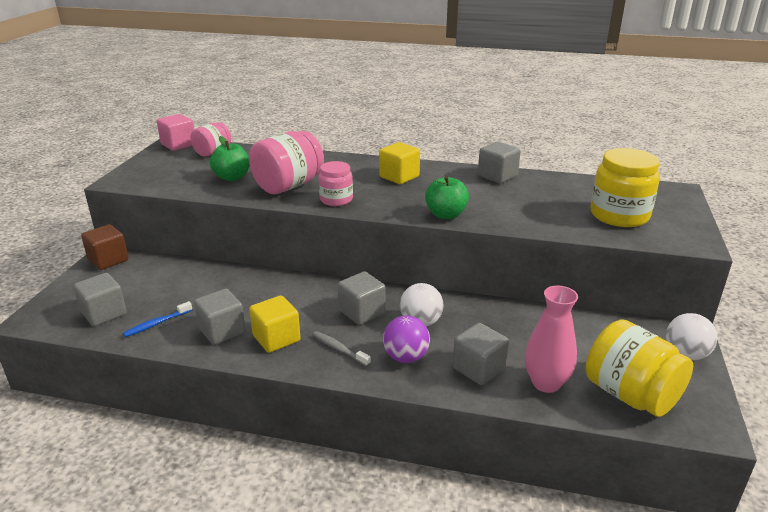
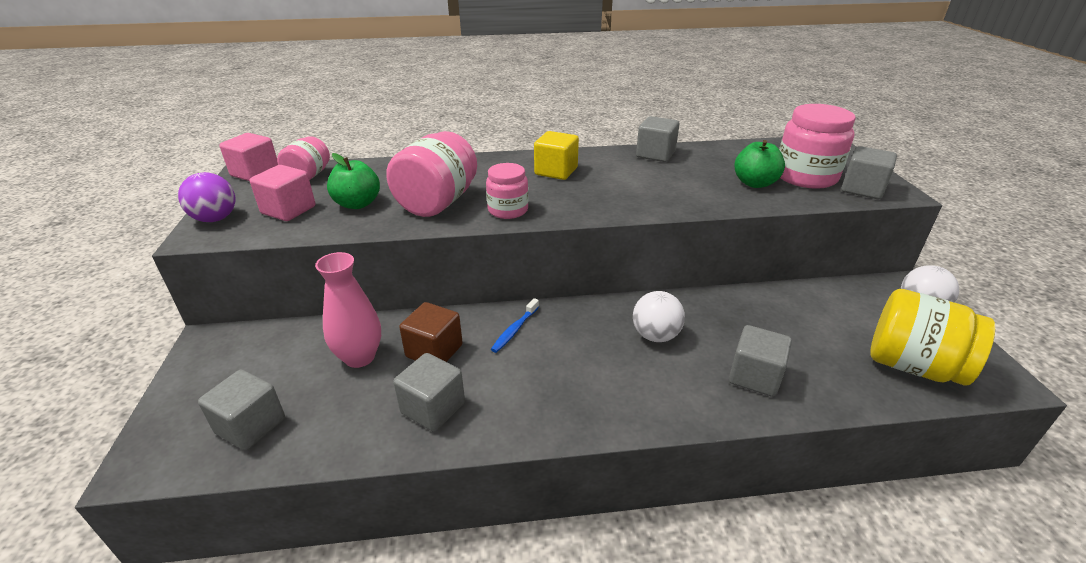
camera: 20 degrees left, 5 degrees up
brown cube [81,224,129,270] -> brown cube moved to [399,302,463,362]
blue toothbrush [123,301,192,337] -> blue toothbrush moved to [491,298,539,353]
yellow cube [249,295,301,353] -> none
grey toothbrush [313,331,371,367] -> none
grey cube [338,271,386,325] -> grey cube moved to [841,146,897,199]
purple ball [383,316,430,363] -> purple ball moved to [178,172,235,222]
green apple [425,176,469,219] -> green apple moved to [734,140,785,188]
pink vase [525,286,578,393] -> pink vase moved to [315,252,381,368]
yellow jar [591,148,660,227] -> pink jar [779,104,856,189]
none -> pink cube [250,165,315,221]

